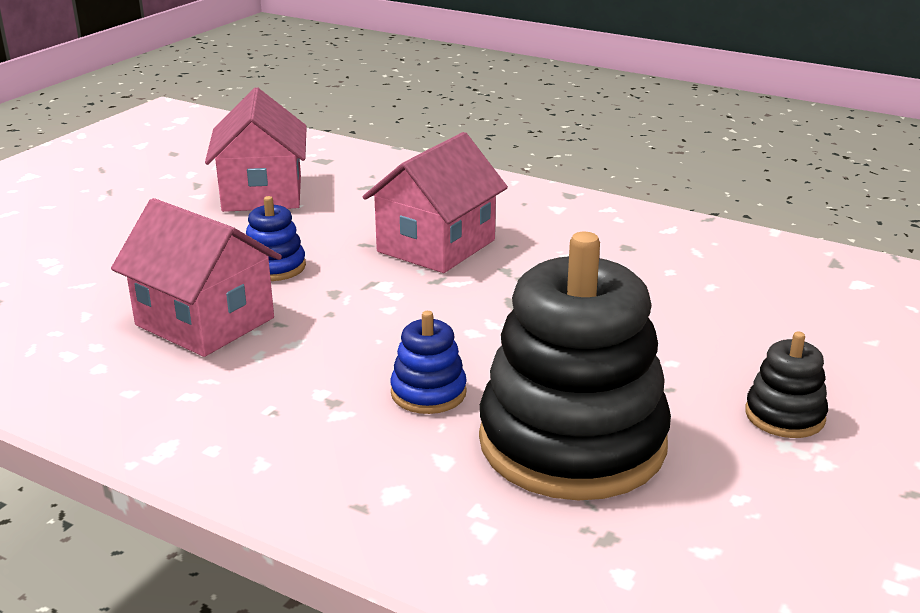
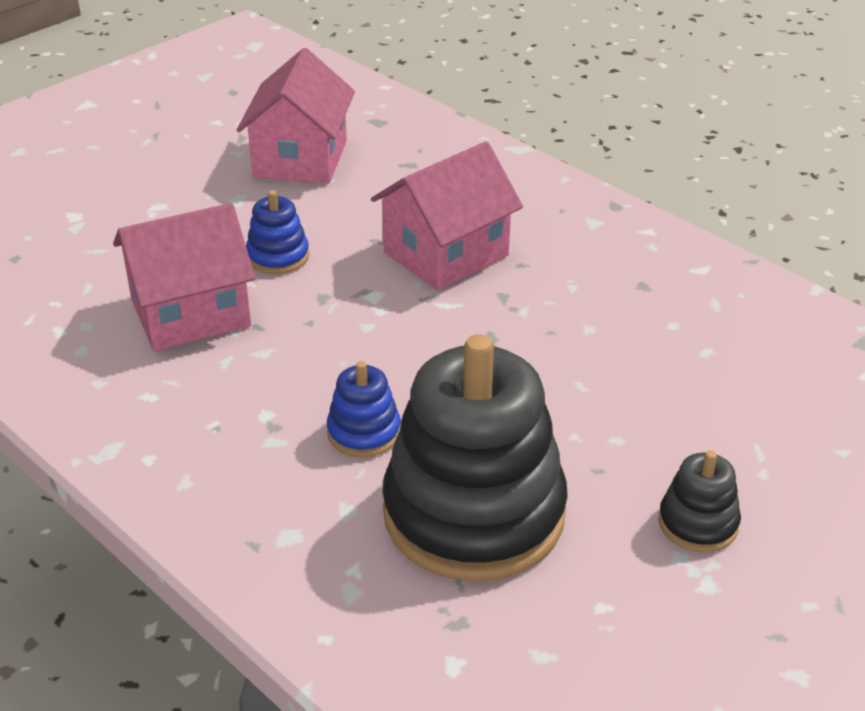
camera: 15 degrees right, 10 degrees up
pink house [111,198,282,357] -> pink house turned 75 degrees counterclockwise [113,203,255,351]

